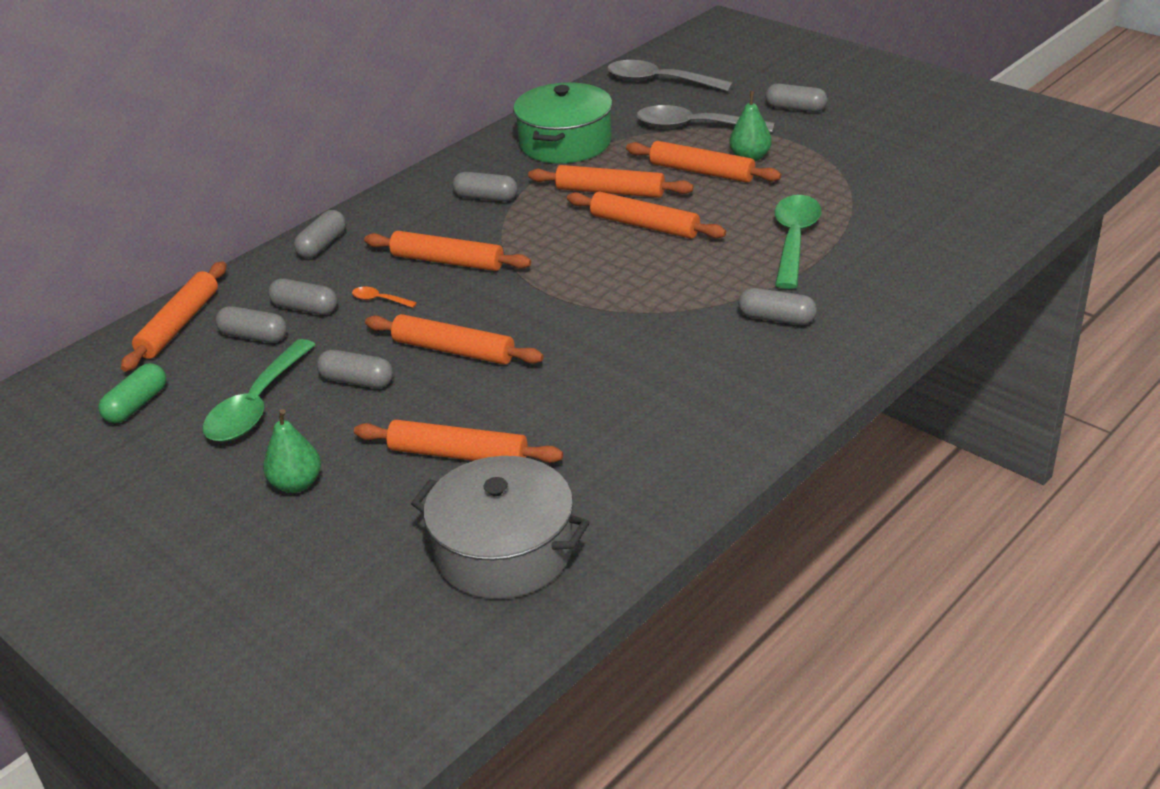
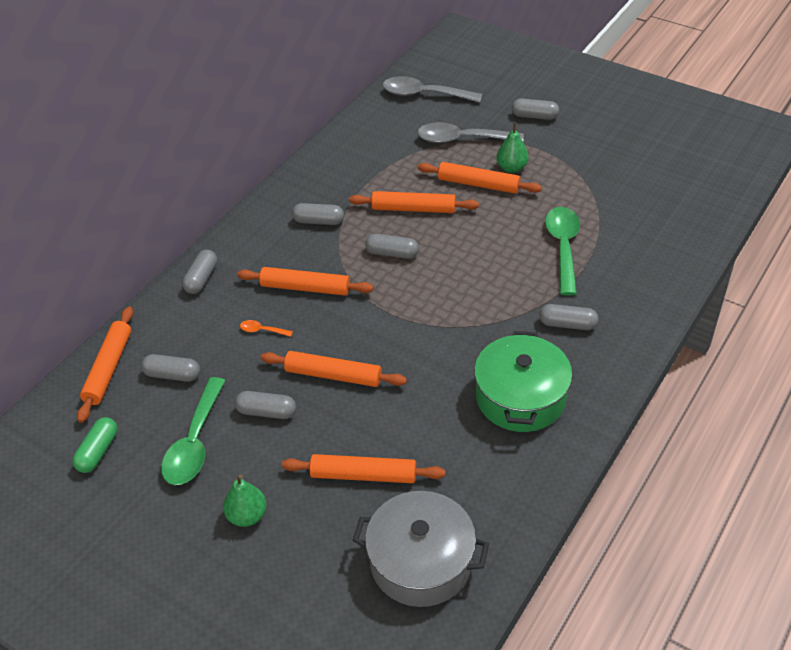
camera: 10 degrees left, 10 degrees up
grey capsule [268,279,337,315] -> grey capsule moved to [365,234,419,259]
green pot [513,82,612,164] -> green pot moved to [474,331,572,432]
orange rolling pin [567,192,726,239] -> none

